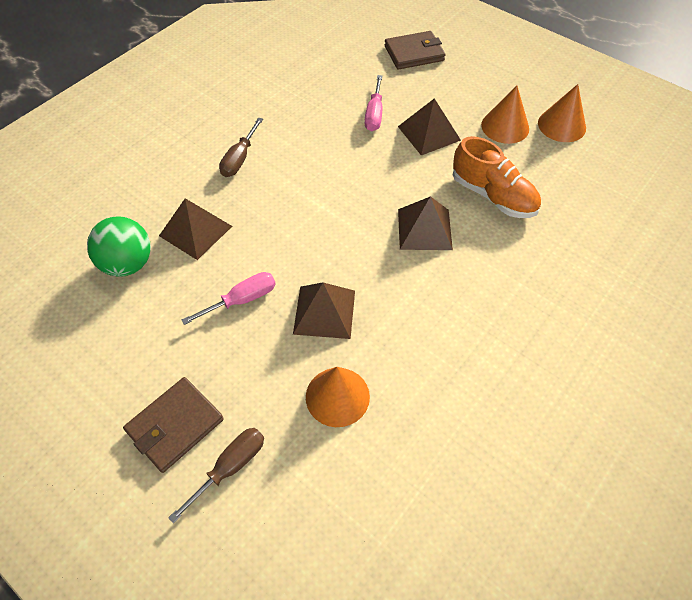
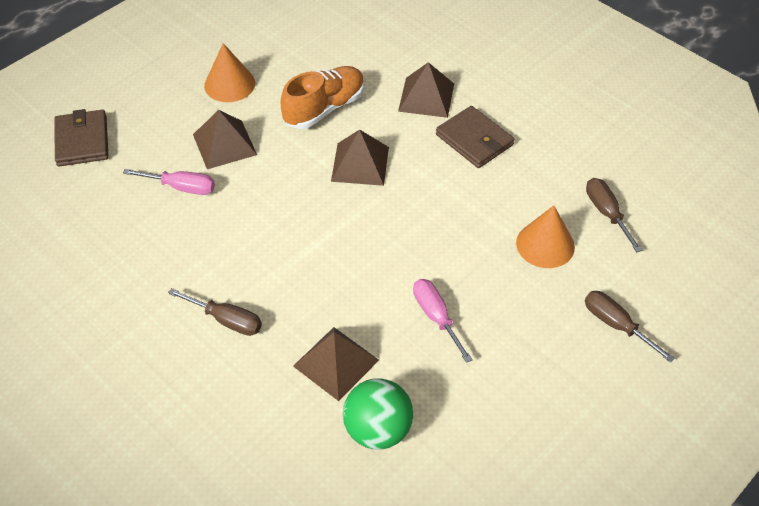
camera: 85 degrees left, 5 degrees down
brown wallet [123,377,224,473] -> brown wallet moved to [436,106,515,168]
brown pyramid [293,283,355,339] -> brown pyramid moved to [398,62,454,118]
orange cone [538,84,586,142] -> none
none -> brown screwdriver [586,178,642,252]

